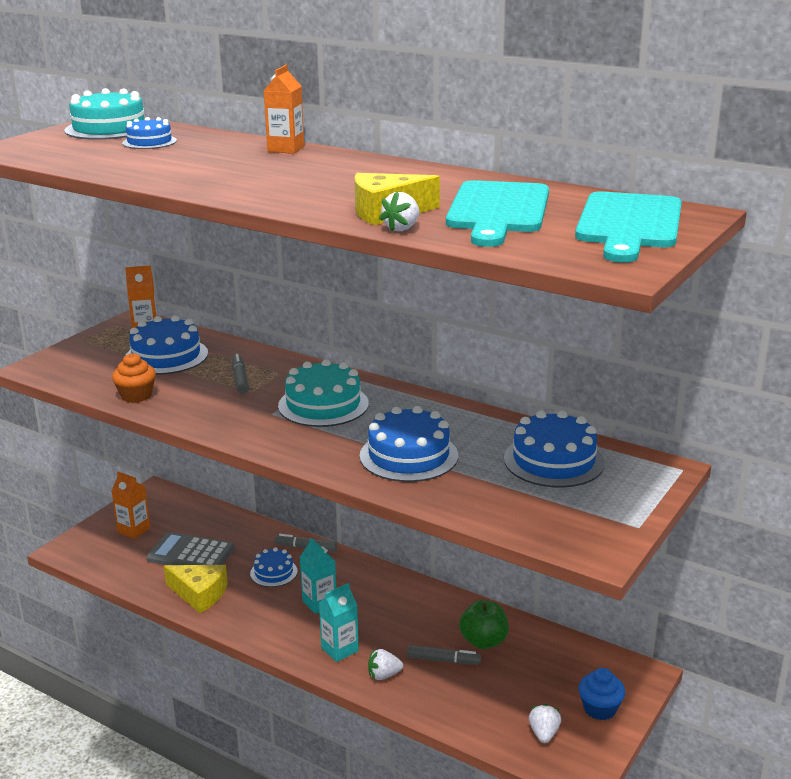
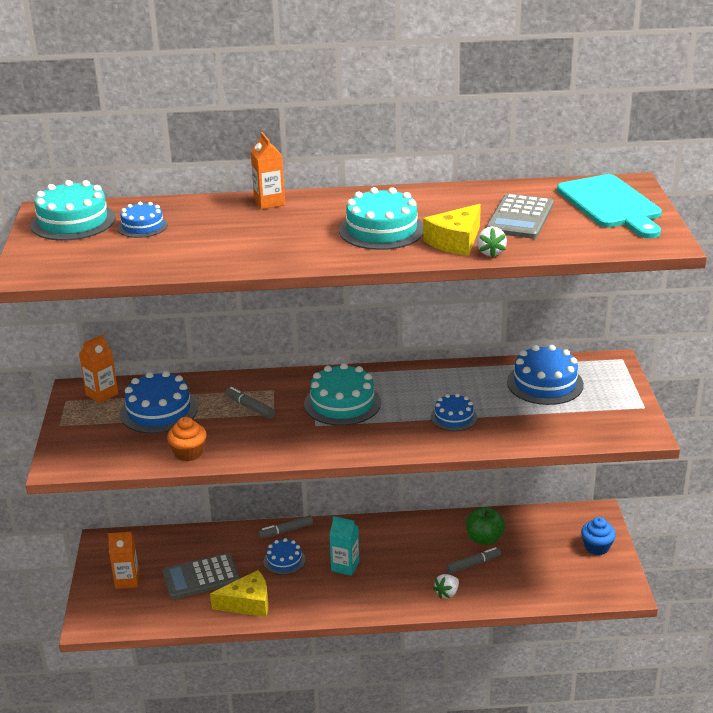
camera: 35 degrees left, 5 degrees up
turquoise carton [319,583,359,662] -> none
blue cake [360,406,458,482] -> blue cake [431,394,477,431], size x0.59
turquoise cutting board [446,180,549,247] -> grey calculator [486,193,554,239]
white strawberry [529,704,561,743] -> none
none -> turquoise cake [339,187,423,250]

